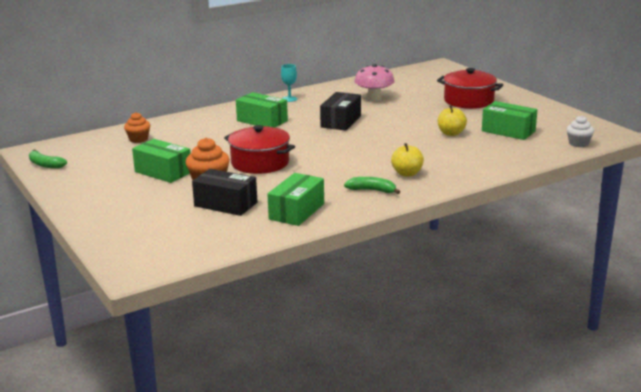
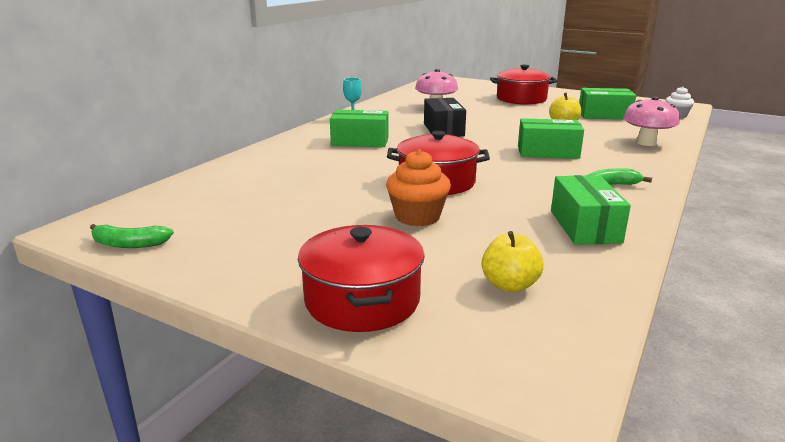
camera: 30 degrees left, 0 degrees up
orange cupcake [124,112,150,143] -> none
green box [132,139,191,183] -> green box moved to [518,118,584,159]
black box [192,169,257,216] -> none
yellow apple [391,143,424,177] -> yellow apple moved to [482,231,543,292]
none -> red pot [298,225,425,332]
none -> pink mushroom [623,96,680,146]

